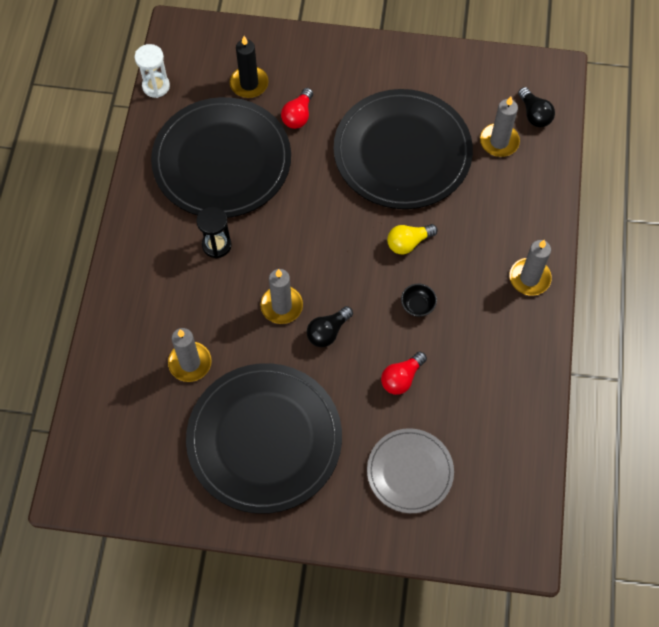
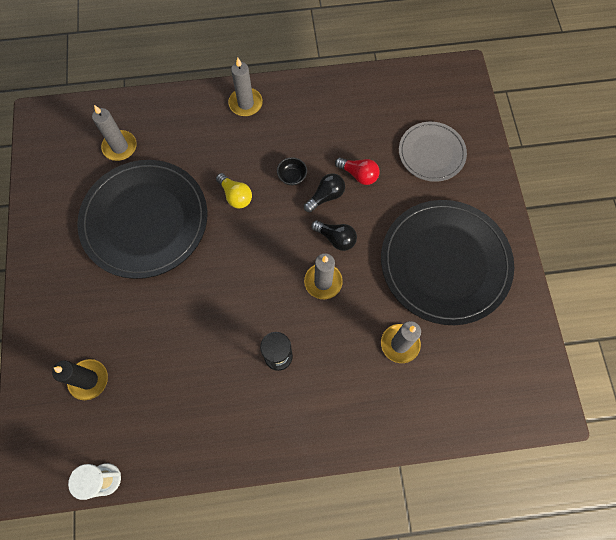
camera: 105 degrees left, 5 degrees up
black plate [151,97,291,218] -> none
red light bulb [281,88,313,129] -> none
black light bulb [518,87,555,127] -> black light bulb moved to [304,173,345,212]

